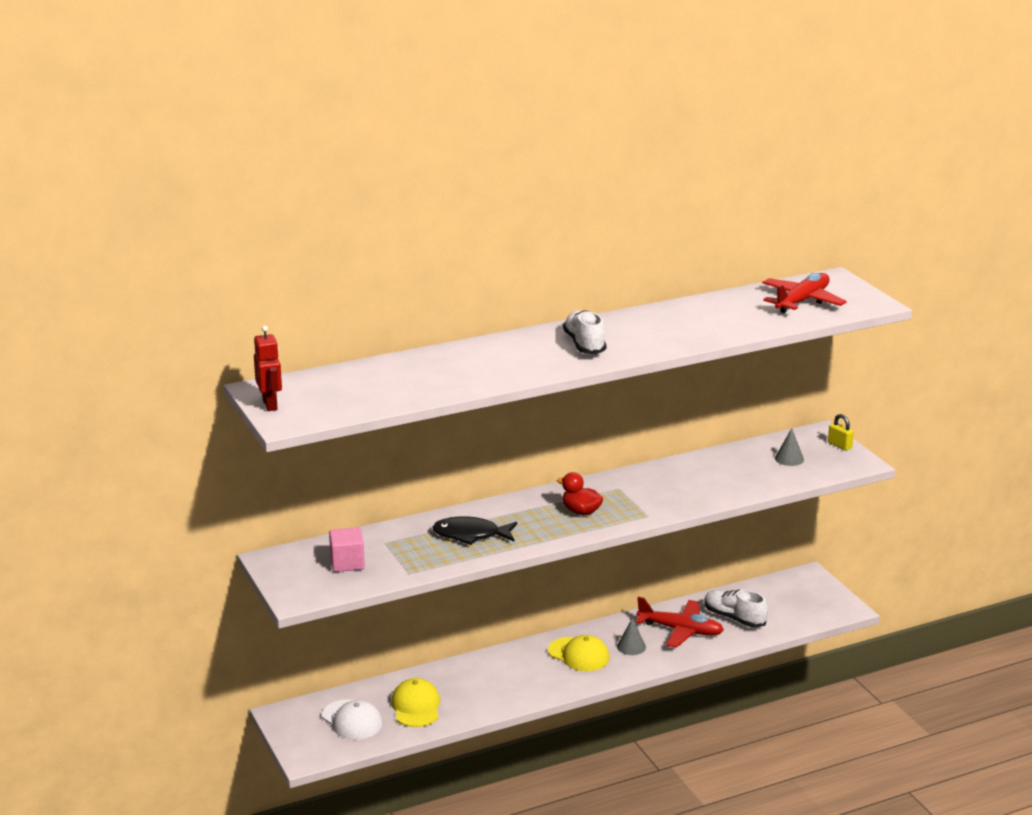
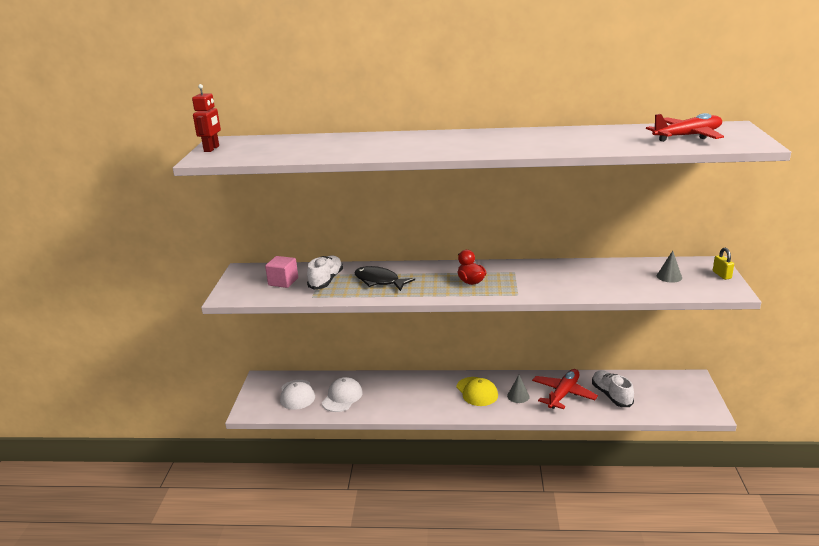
camera: 30 degrees right, 0 degrees up
yellow cap [391,678,440,727] -> white cap [322,377,363,412]
white shoe [563,310,606,354] -> white shoe moved to [307,255,343,290]
red plane [636,597,724,648] -> red plane turned 105 degrees counterclockwise [532,369,598,409]

